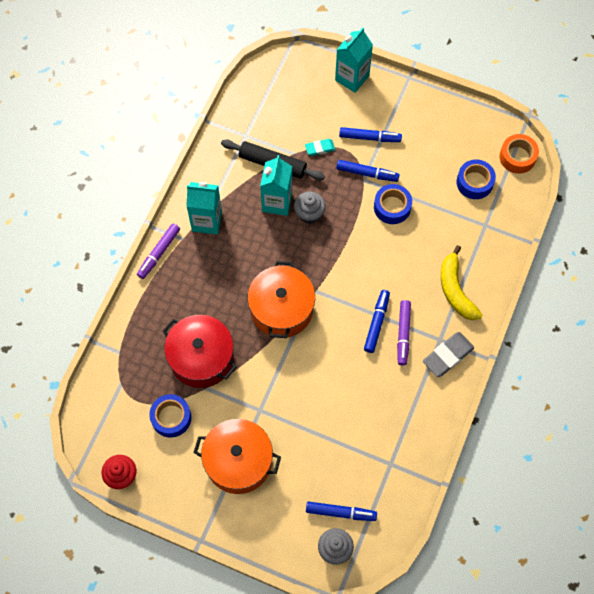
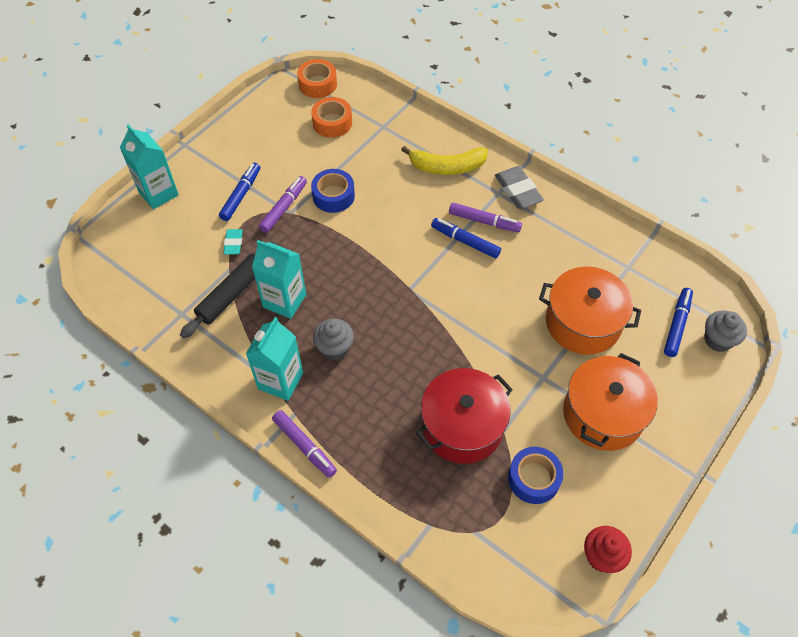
camera: 75 degrees left, 10 degrees down
orange pot [248,261,315,338] -> orange pot moved to [539,267,641,355]
grey cupcake [294,191,326,224] -> grey cupcake moved to [313,319,354,360]
blue marker [336,160,399,182] -> purple marker [259,176,307,233]
blue tape [456,159,496,199] -> orange tape [311,97,352,138]

